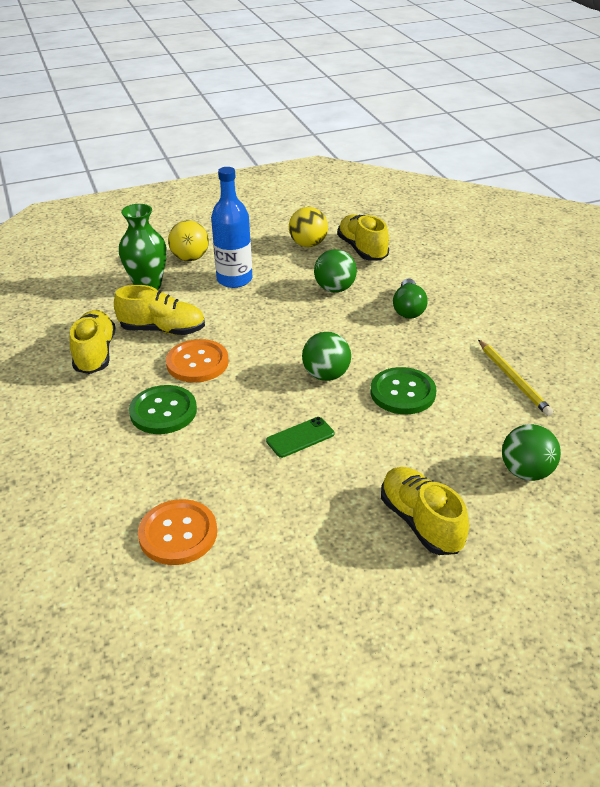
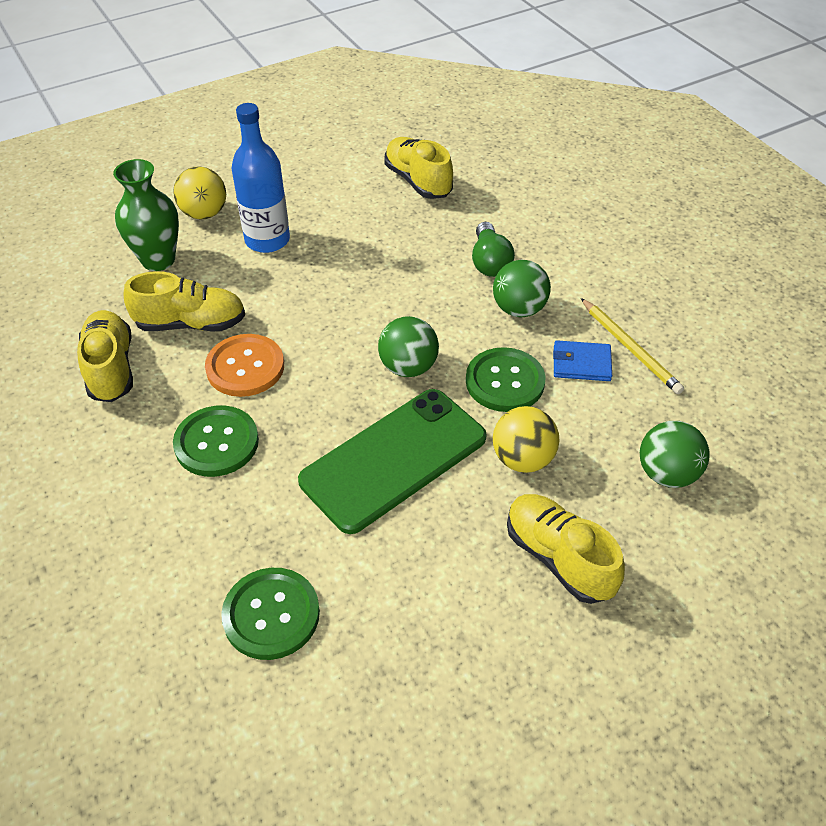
camera: 10 degrees left, 10 degrees up
orange button [138,499,217,565] -> green button [221,568,320,660]
green phone [266,417,334,458] -> green phone [298,389,487,534], size x2.32
yellow ball [289,207,328,247] -> yellow ball moved to [493,406,559,473]
green ball [314,249,357,292] -> green ball moved to [493,260,551,317]
none -> blue wallet [553,340,612,381]

